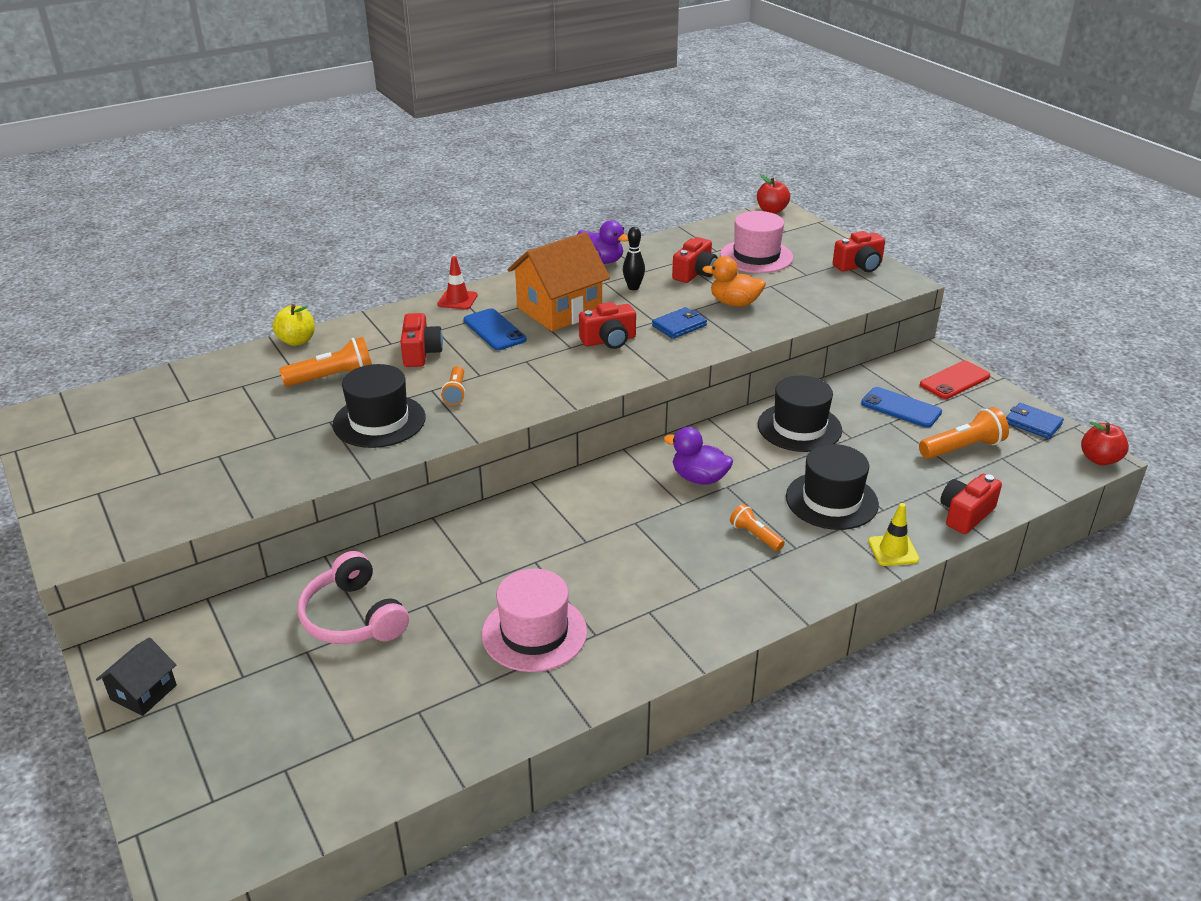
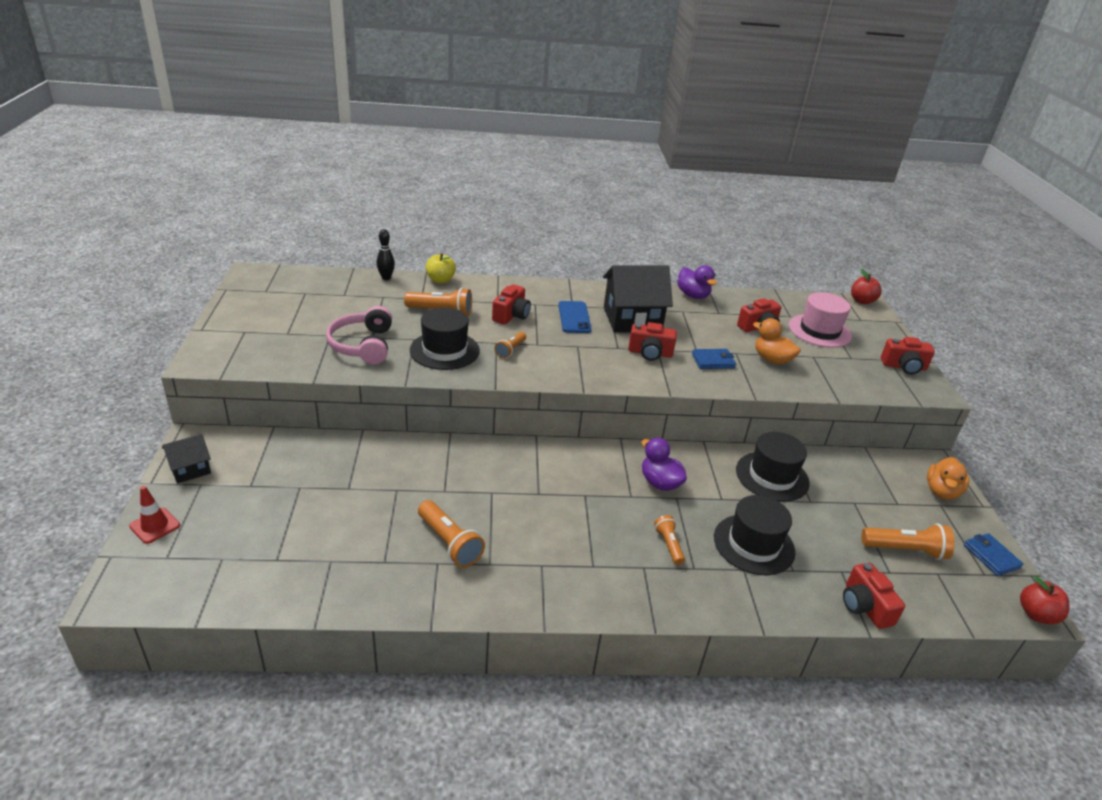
camera: 25 degrees right, 0 degrees up
pink headphones [298,551,409,644] -> pink headphones moved to [326,306,392,364]
red traffic cone [437,256,478,310] -> red traffic cone moved to [129,486,180,544]
pink hat [482,568,587,672] -> orange flashlight [418,500,485,568]
orange house [507,232,610,331] -> black house [603,265,673,332]
black bowling pin [623,227,645,290] -> black bowling pin moved to [376,229,395,280]
blue phone [861,387,942,428] -> none
yellow traffic cone [868,503,919,566] -> none
red phone [920,361,990,399] -> orange duck [927,457,969,500]
red camera [940,474,1002,534] -> red camera turned 90 degrees counterclockwise [843,563,905,629]

